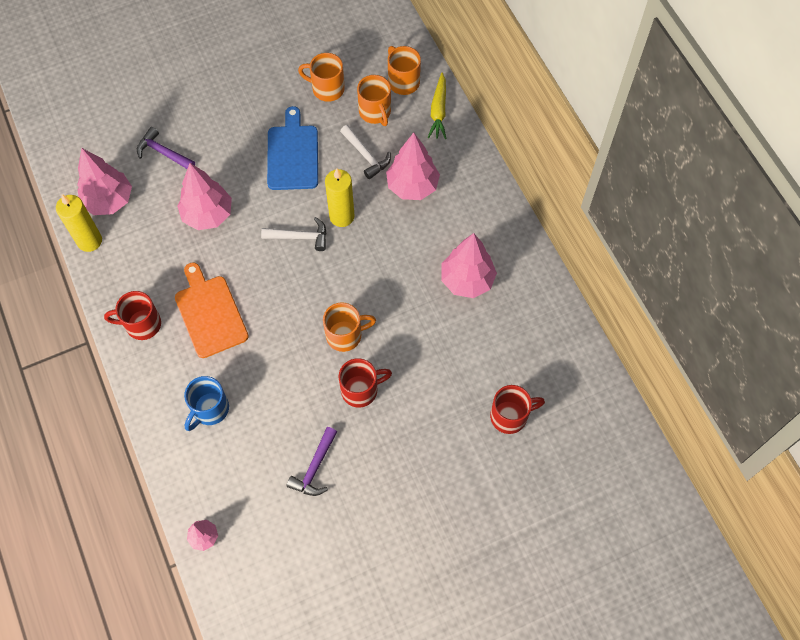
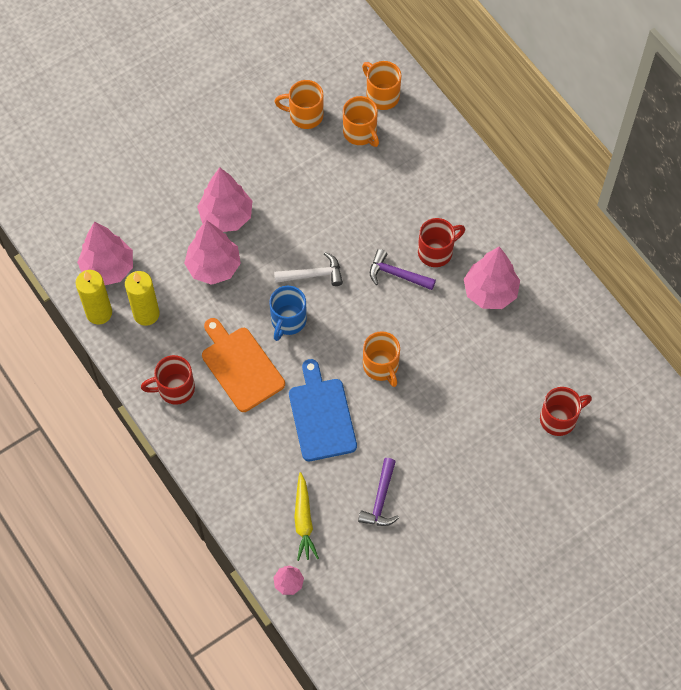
camera: 10 degrees left, 0 degrees up
purple hammer [137,127,195,169] -> purple hammer moved to [370,249,436,290]
blue mug [184,376,229,431] -> blue mug moved to [269,286,307,341]
blue cutting board [267,106,318,190] -> blue cutting board moved to [289,359,357,461]
orange mug [323,302,376,352] -> orange mug turned 90 degrees clockwise [363,331,400,387]
yellow candle [325,168,355,227] -> yellow candle moved to [125,271,159,326]
red mug [339,358,392,407] -> red mug moved to [418,218,465,267]
white hammer [340,125,391,179] -> none
pink tree [386,133,440,200] -> pink tree moved to [197,168,252,232]
yellow carrot [428,72,447,139] -> yellow carrot moved to [294,472,319,561]

